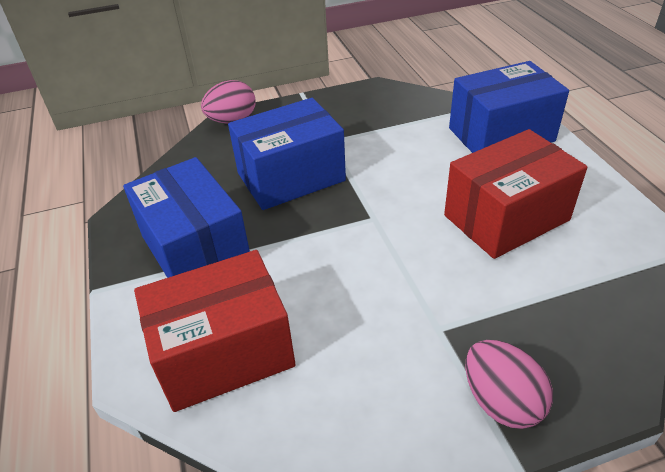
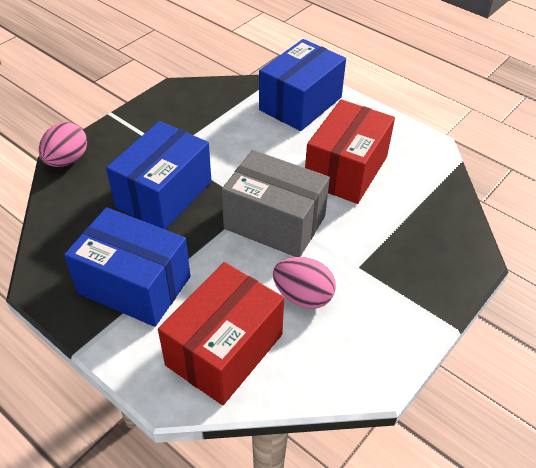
camera: 35 degrees left, 5 degrees up
pink egg [466,340,553,429] -> pink egg moved to [273,257,336,309]
none -> grey box [222,150,330,257]

